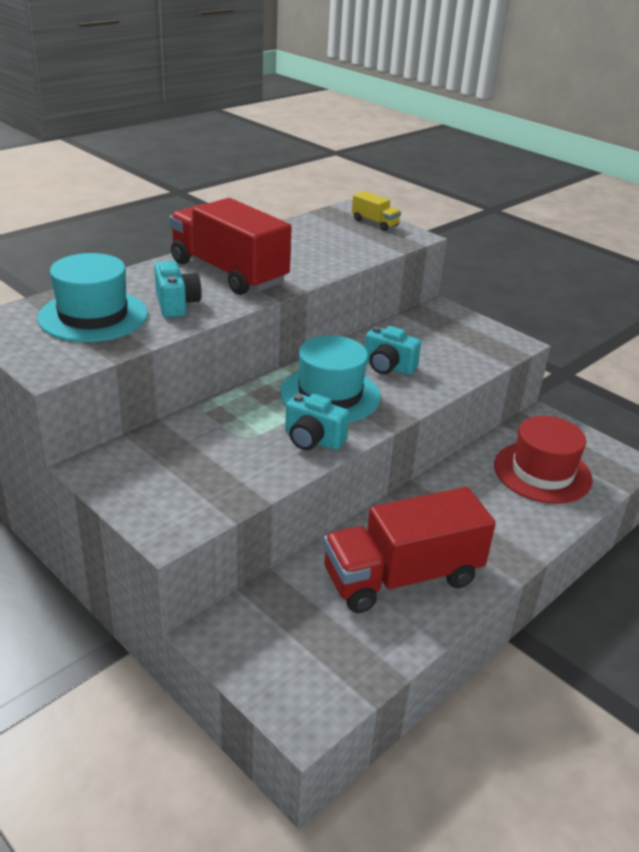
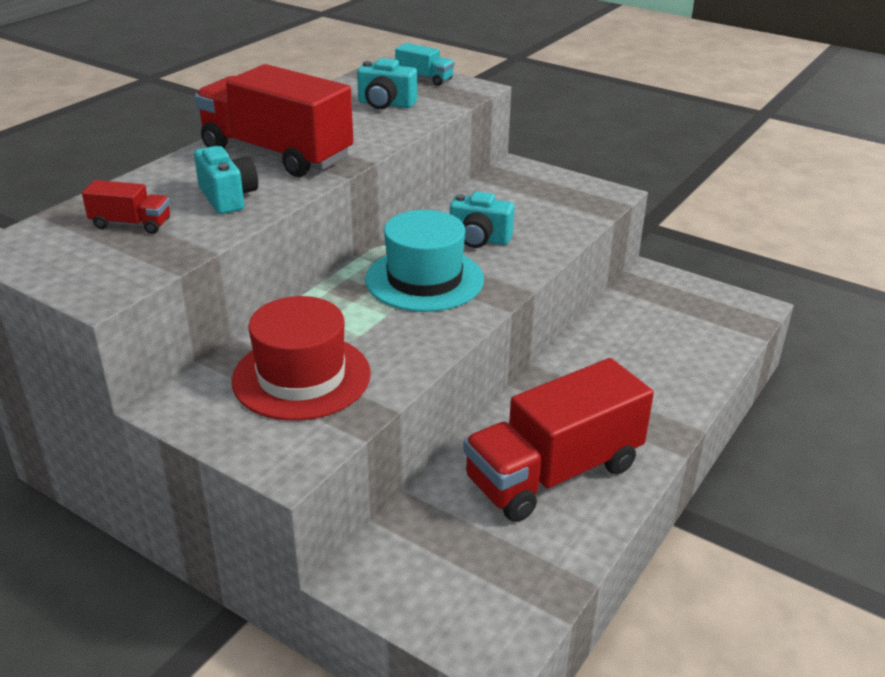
camera: 10 degrees left, 0 degrees up
turquoise hat [37,253,148,342] -> red truck [82,180,170,234]
turquoise camera [285,394,349,450] -> turquoise camera moved to [357,58,417,109]
yellow truck [352,191,401,231] -> turquoise truck [395,43,454,86]
red hat [494,416,592,504] -> red hat moved to [232,296,371,421]

